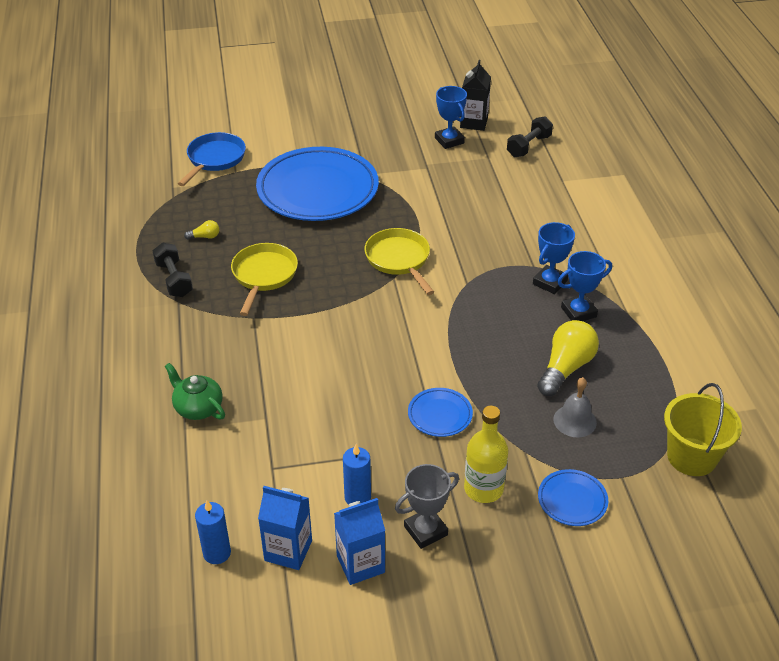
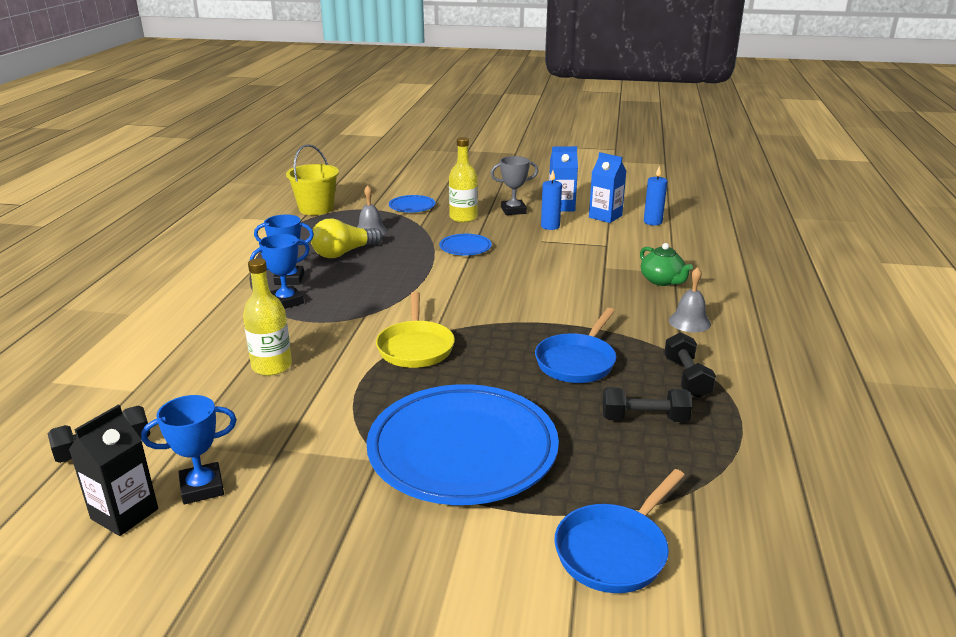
camera: 160 degrees left, 15 degrees down
yellow light bulb [184,220,219,240] -> black dumbbell [603,387,692,422]
yellow pan [231,243,298,316] -> blue pan [535,308,616,383]
blue trophy [435,86,467,149] -> blue trophy turned 75 degrees clockwise [141,395,237,505]
none -> yellow bottle [243,258,292,376]
none -> grey bell [669,267,711,332]

